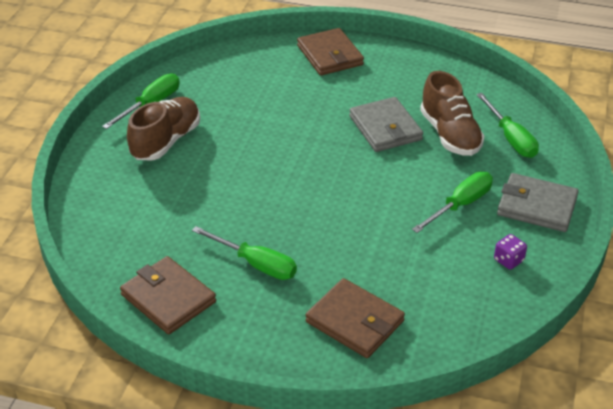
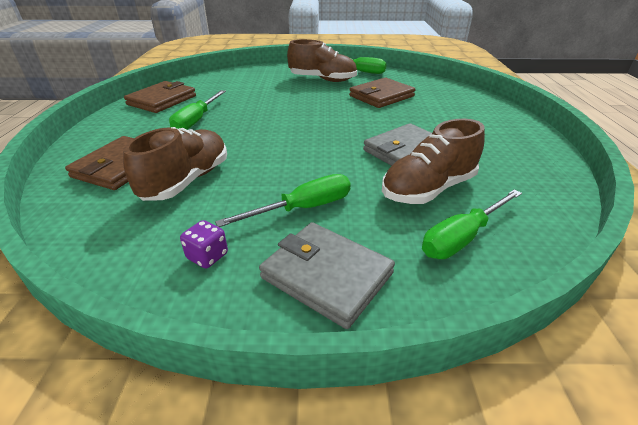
camera: 75 degrees right, 5 degrees down
brown wallet [297,28,364,76] -> brown wallet moved to [349,77,416,108]
green screwdriver [412,172,493,233] -> green screwdriver turned 60 degrees counterclockwise [215,174,351,227]
grey wallet [497,173,579,232] -> grey wallet turned 60 degrees counterclockwise [259,222,395,329]
none -> brown shoe [123,127,227,201]

